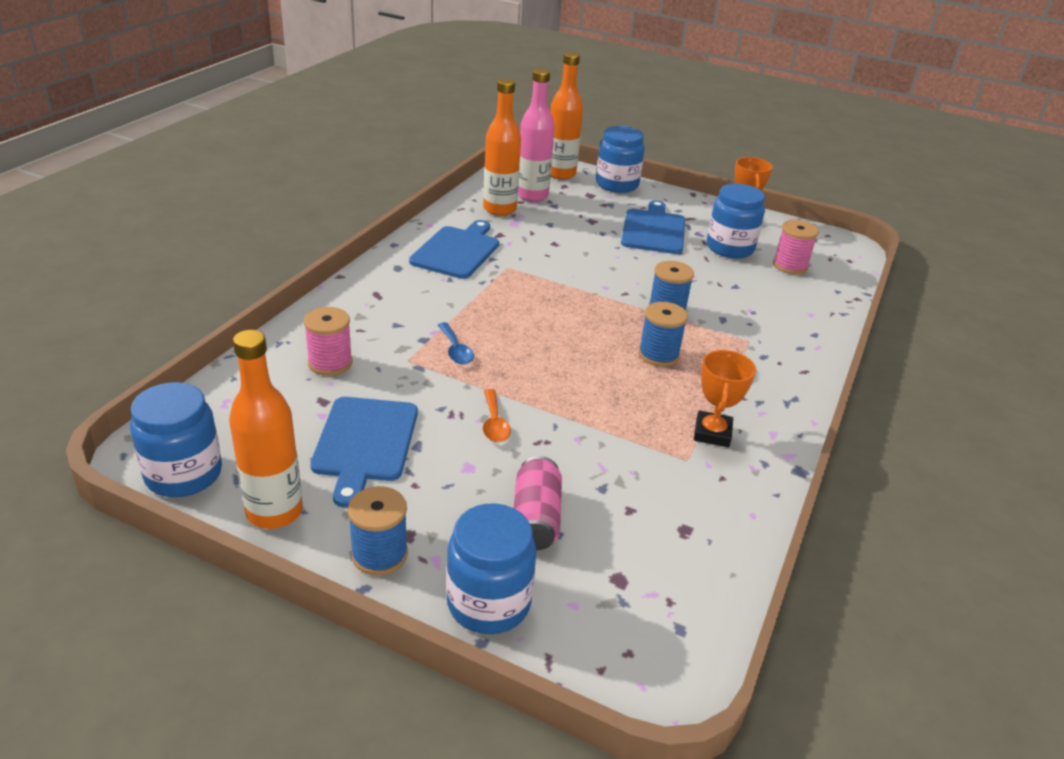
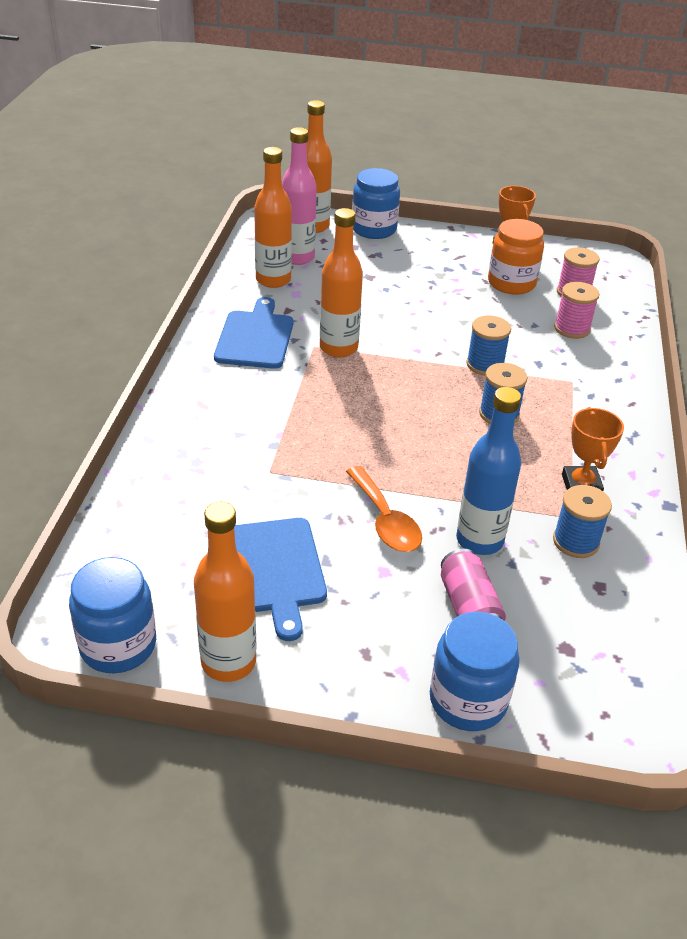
camera: 15 degrees left, 5 degrees up
pink spool [304,307,353,376] -> pink spool moved to [554,282,599,339]
blue spool [348,486,408,576] -> blue spool moved to [553,485,612,558]
blue spoon [438,322,474,364] -> none
orange spoon [483,389,511,442] -> orange spoon [346,466,422,552], size x1.56
blue cutting board [621,200,685,254] -> none
blue jar [707,184,765,258] -> orange jar [488,219,544,295]
none -> orange bottle [320,208,363,358]
none -> blue bottle [456,387,521,555]

